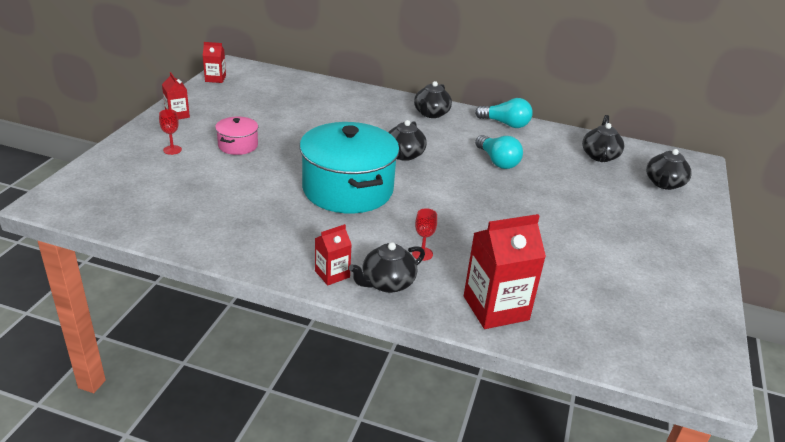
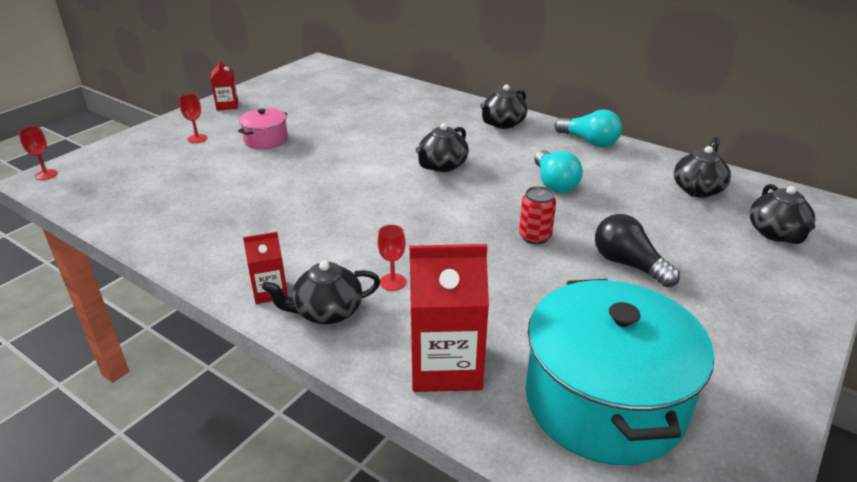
camera: 20 degrees right, 0 degrees up
red carton [203,42,226,83] -> none
turquoise pot [299,122,399,214] -> turquoise pot moved to [525,279,714,465]
black teapot [646,149,692,190] -> black teapot turned 45 degrees counterclockwise [749,184,815,244]
none -> red goblet [19,126,58,180]
none -> red can [519,186,556,244]
none -> black light bulb [595,214,680,287]

